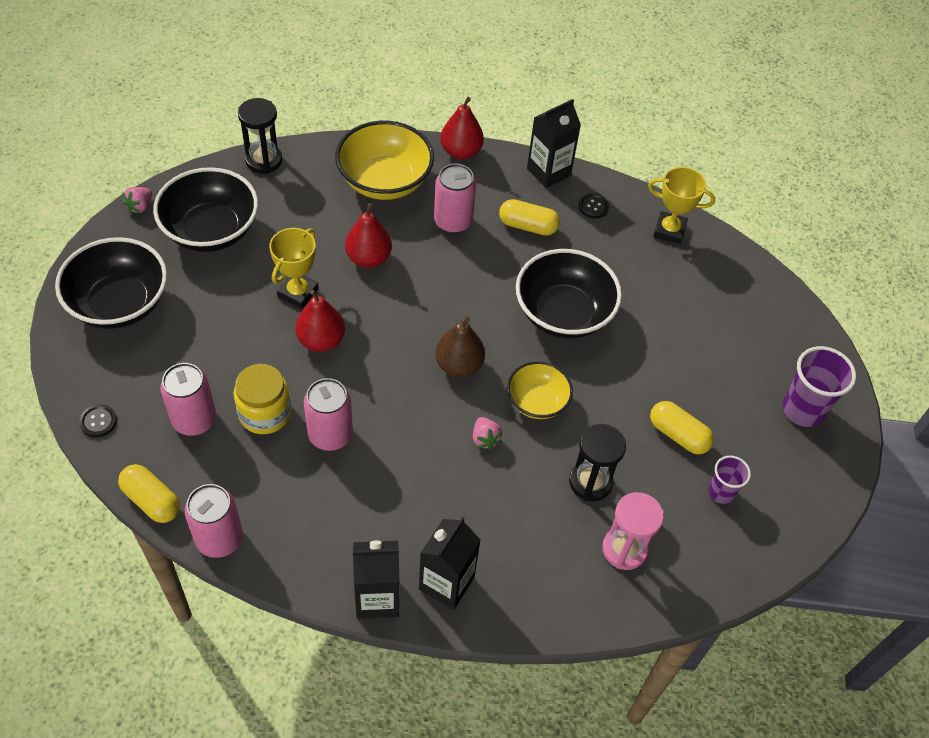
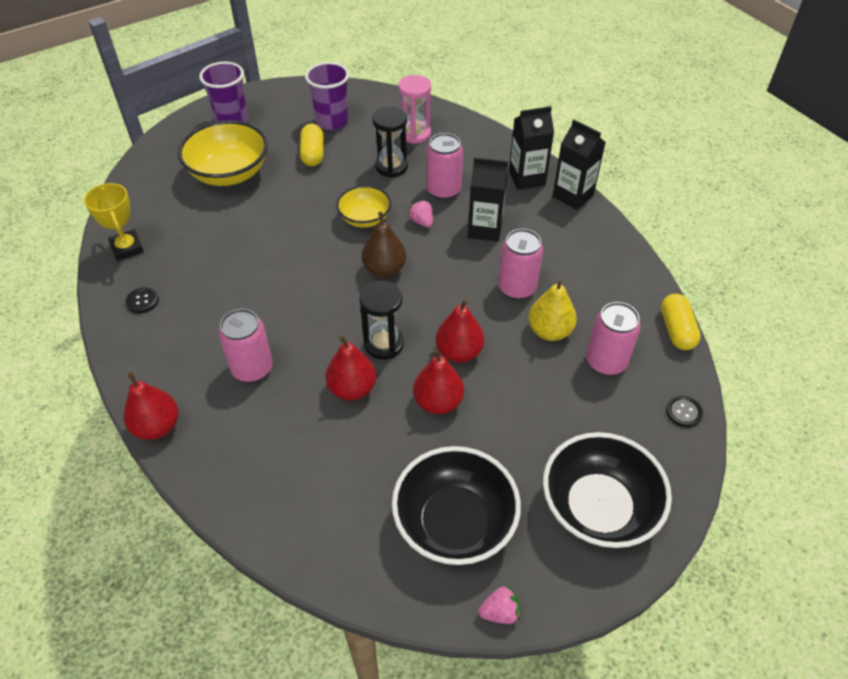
camera: 130 degrees left, 5 degrees down
pink can [185,484,243,558] -> pink can moved to [426,133,463,200]
yellow jar [233,364,291,434] -> yellow pear [528,279,577,341]
black hourglass [238,98,282,174] -> black hourglass moved to [359,281,404,360]
yellow trophy [269,228,319,309] -> red pear [413,348,464,414]
yellow bowl [335,120,434,200] -> yellow bowl moved to [178,120,268,186]
pink strawberry [473,417,502,450] -> pink strawberry turned 60 degrees counterclockwise [408,200,433,228]
yellow capsule [499,199,560,236] -> none
black bowl [516,249,622,338] -> none
black carton [527,99,581,188] -> black carton moved to [468,157,508,242]
purple cup [708,455,751,504] -> purple cup [305,62,349,130], size x1.69

